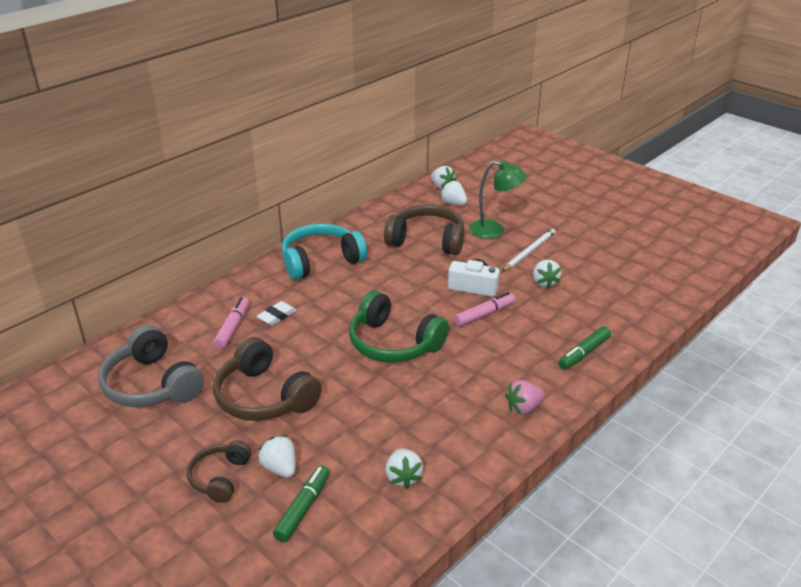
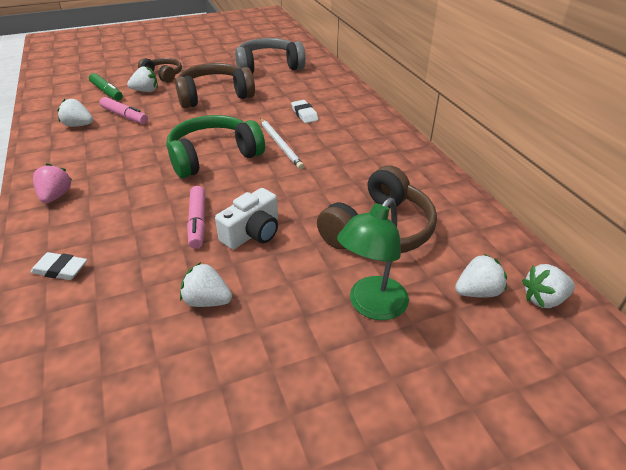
camera: 115 degrees right, 5 degrees up
pink marker [213,297,249,349] -> pink marker moved to [100,97,148,124]
turquoise headphones [281,223,367,280] -> none
white pencil [502,229,555,272] -> white pencil moved to [260,118,304,169]
green marker [558,326,611,369] -> white eraser [30,252,87,280]

